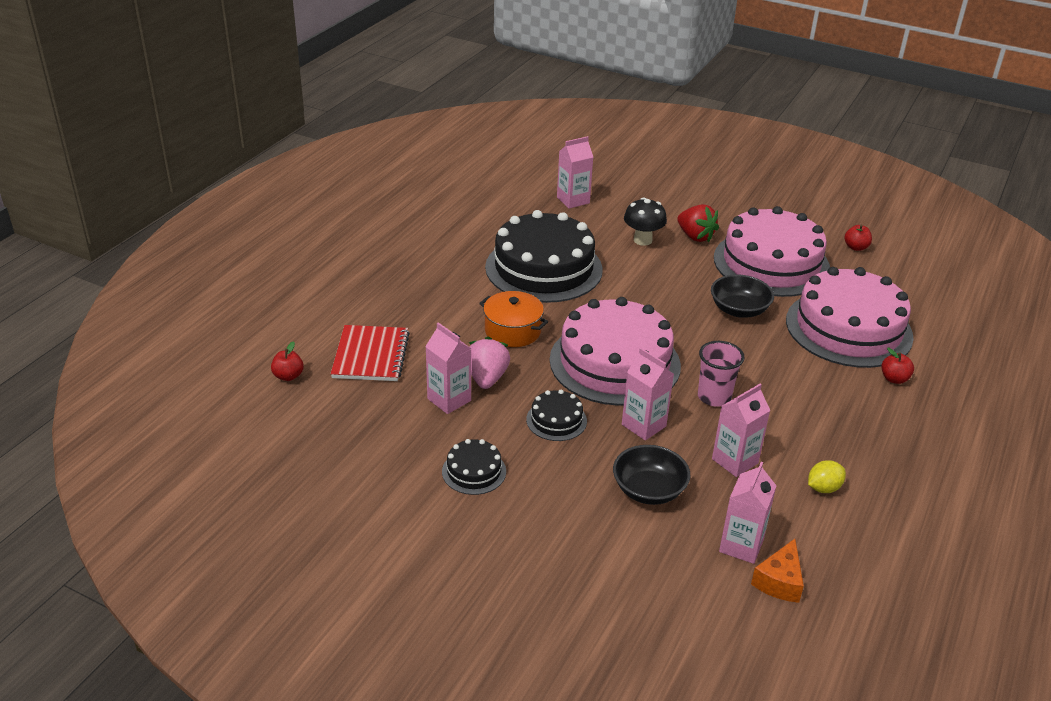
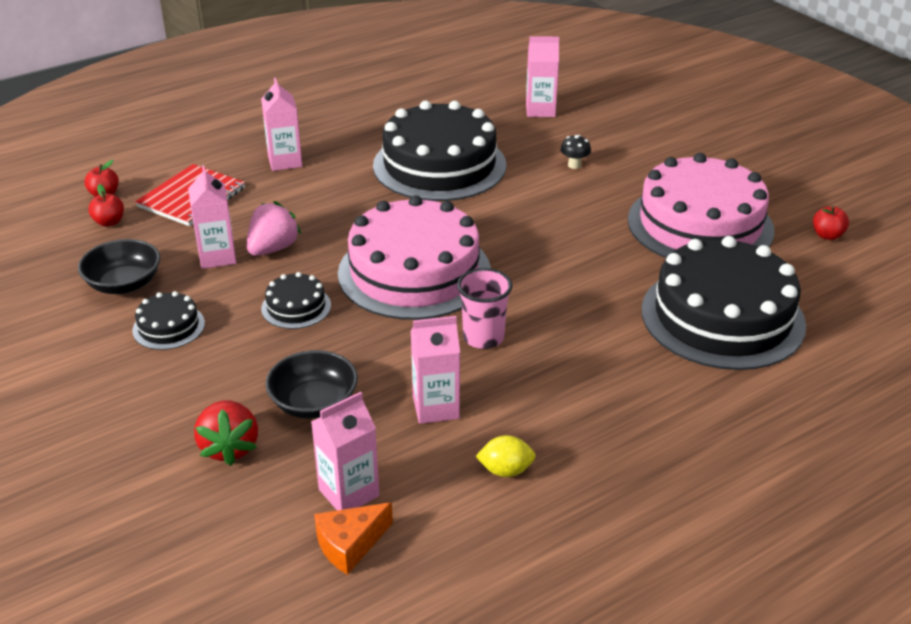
camera: 30 degrees right, 0 degrees up
orange pot [479,291,548,347] -> none
pink carton [622,348,674,441] -> pink carton moved to [261,78,302,171]
black mushroom [624,197,667,246] -> black mushroom [560,135,591,169], size x0.61
red strawberry [677,204,719,242] -> red strawberry moved to [194,400,258,466]
black bowl [711,274,774,318] -> black bowl moved to [78,239,160,294]
pink cake [786,267,914,368] -> black cake [641,236,806,370]
red apple [881,348,914,384] -> red apple moved to [89,184,124,227]

